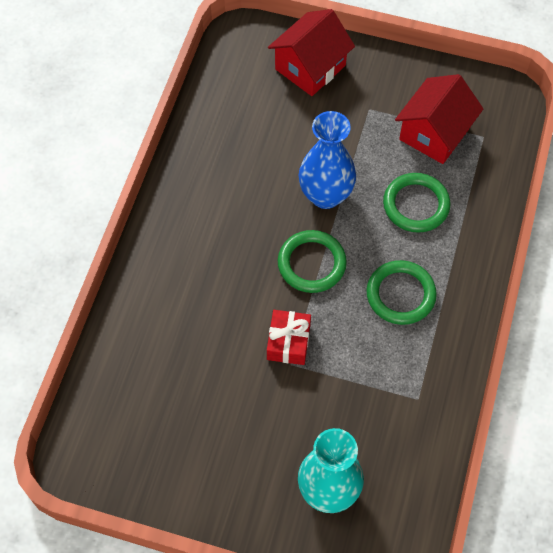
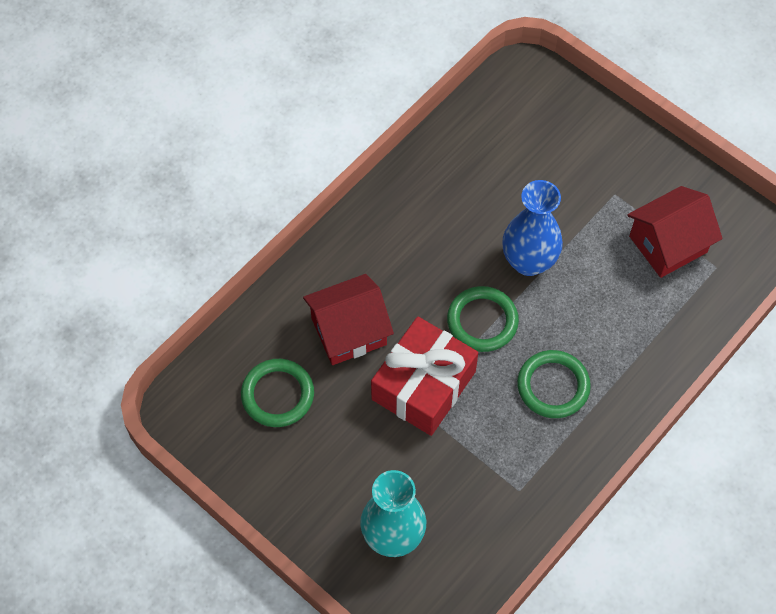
camera: 25 degrees right, 0 degrees up
red gift [267,310,311,365] -> red gift [371,316,478,436], size x1.84
red house [268,9,355,96] -> red house moved to [303,274,394,365]
green ring [383,173,450,233] -> green ring moved to [241,359,314,427]

